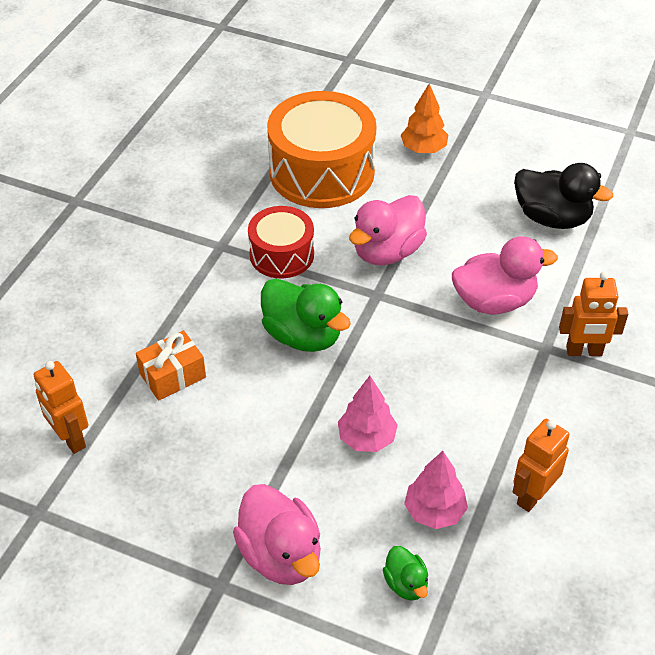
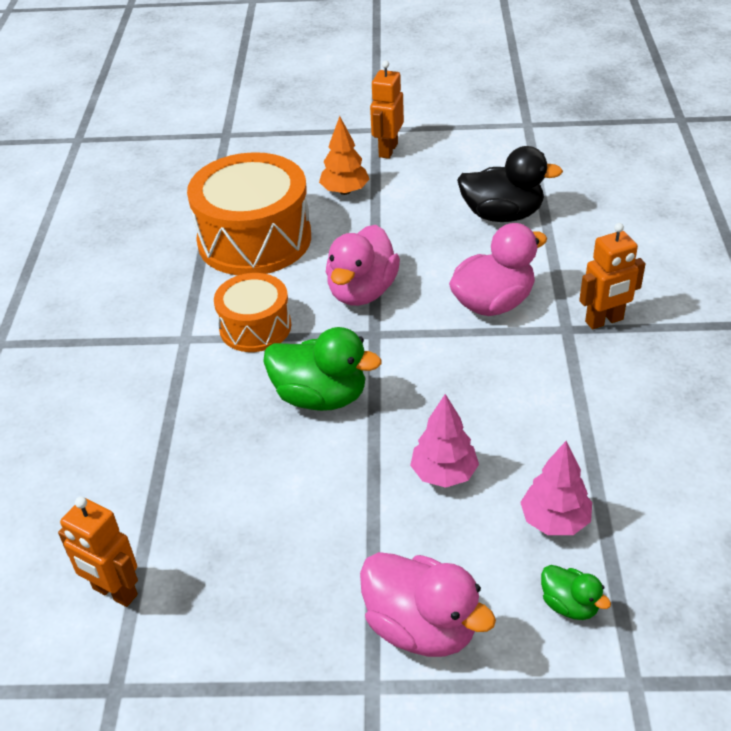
camera: 20 degrees left, 5 degrees down
orange gift [136,330,206,401] -> none
red drum [248,206,314,278] -> orange drum [214,273,291,352]
orange robot [513,419,569,512] -> orange robot moved to [370,61,404,159]

